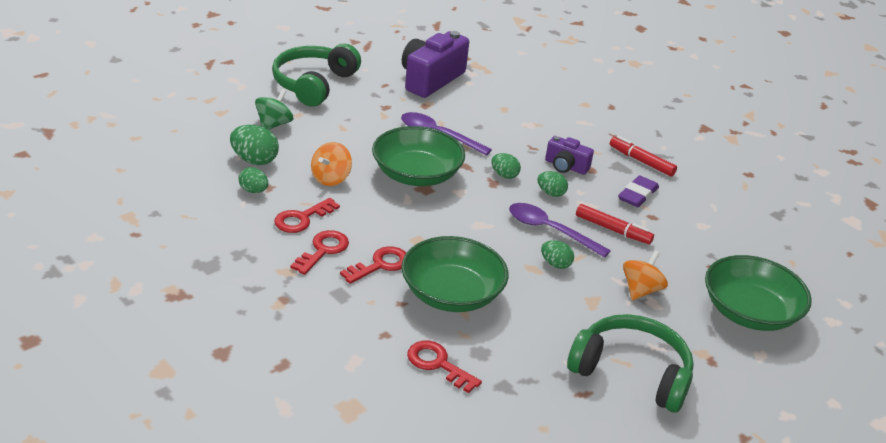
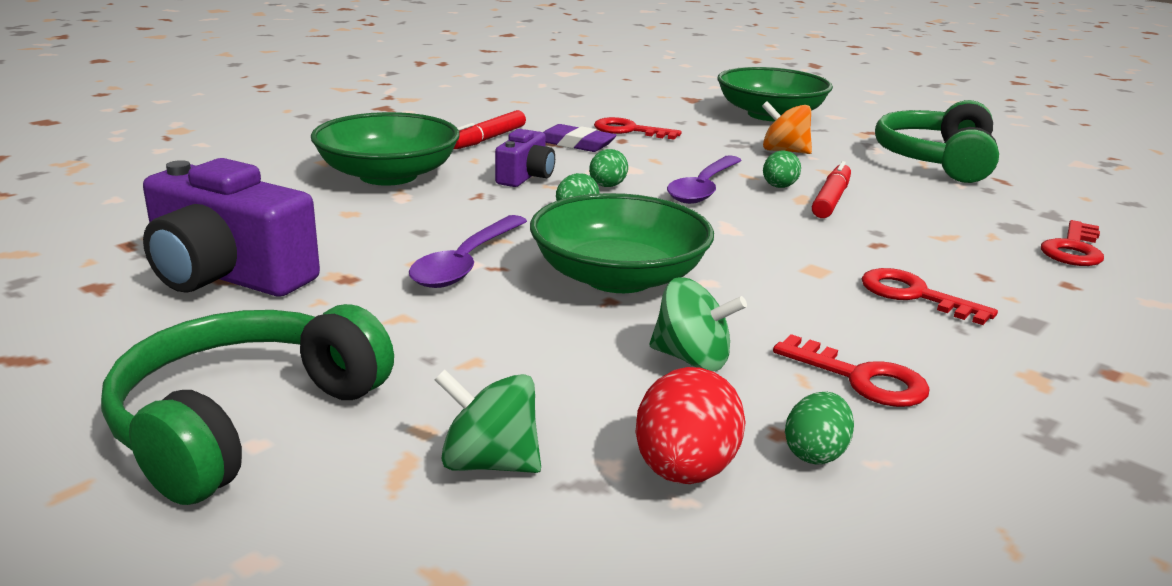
camera: 95 degrees left, 10 degrees down
green egg [230,125,279,165] -> red egg [635,367,746,484]
green headphones [272,43,361,107] -> green headphones turned 105 degrees clockwise [101,304,394,505]
red key [291,230,349,275] -> red key moved to [594,117,682,140]
orange spinning top [311,142,352,186] -> green spinning top [649,277,747,371]
green bowl [401,236,509,312] -> green bowl moved to [311,112,460,186]
red marker [576,204,654,244] -> red marker moved to [812,161,851,218]

